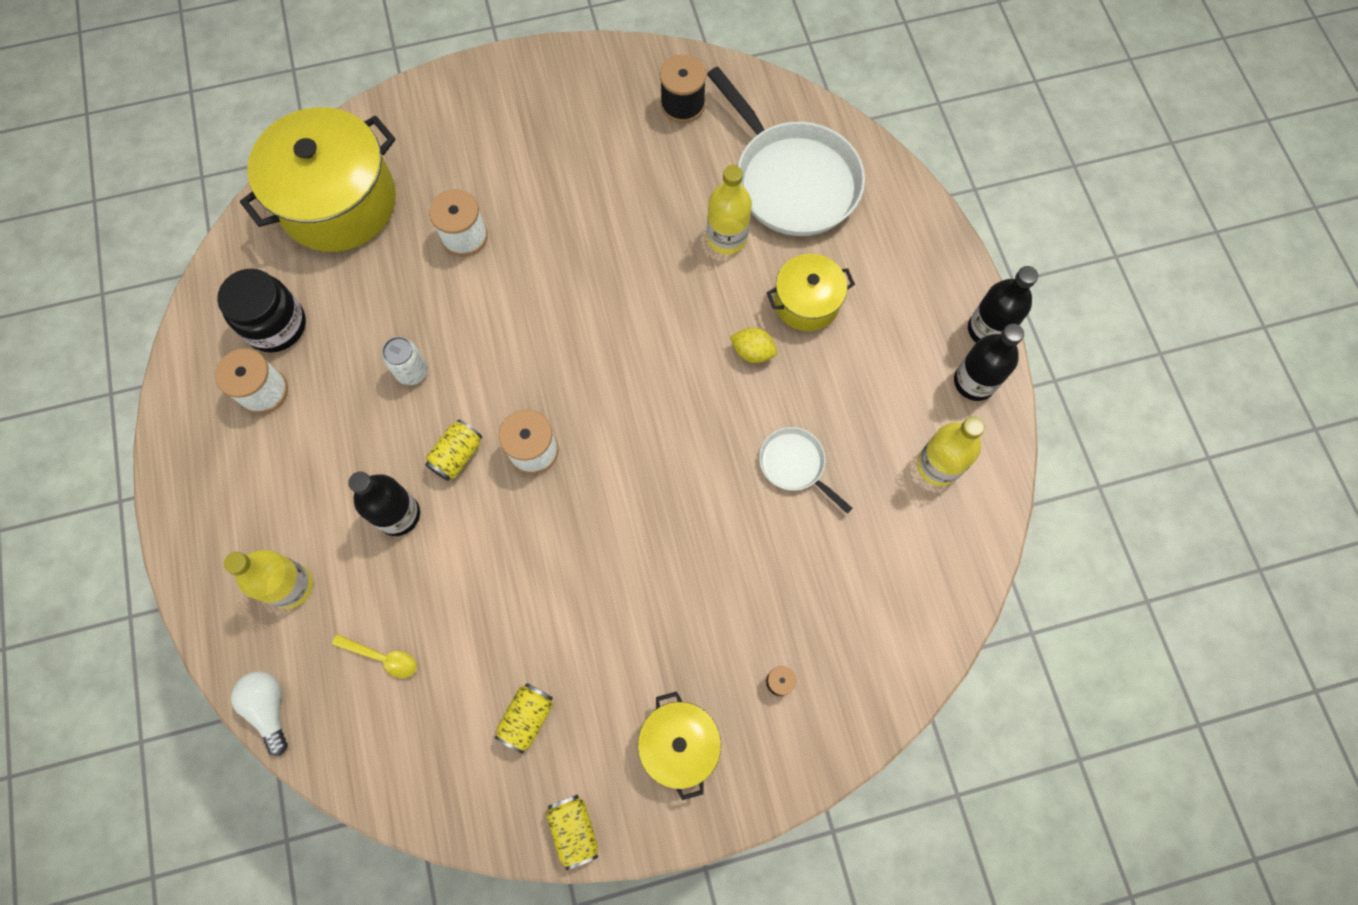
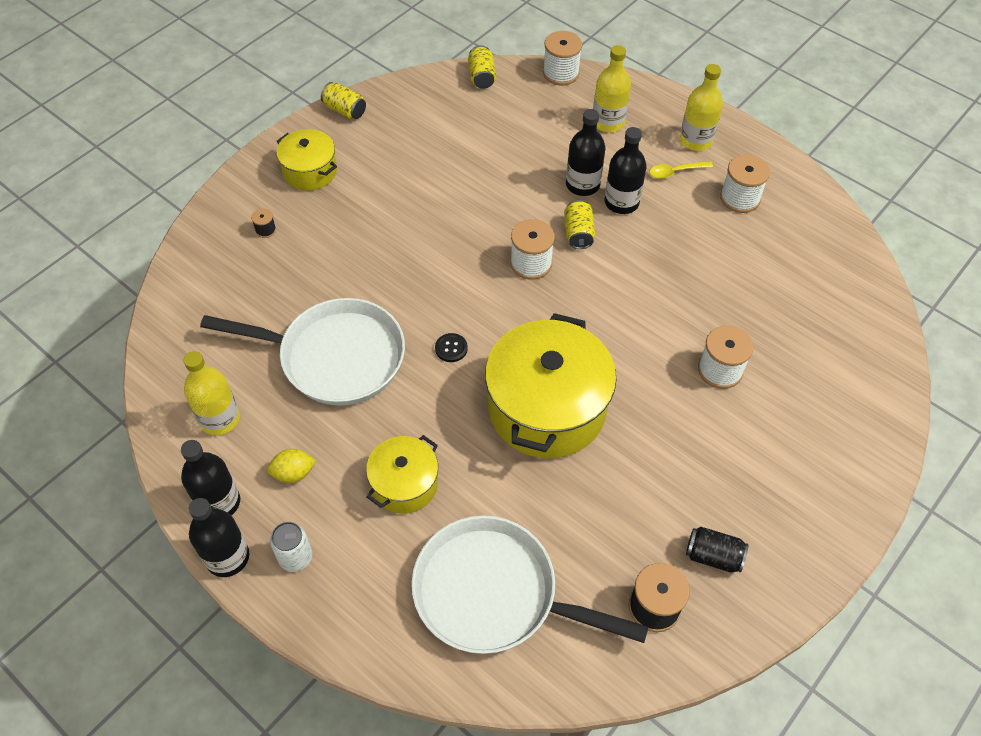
camera: 145 degrees right, 15 degrees down
black jar [217,269,306,352] -> none
white light bulb [231,672,288,756] -> white spool [543,31,582,85]
yellow pot [240,107,396,252] -> yellow pot moved to [485,313,616,458]
yellow spoon [332,634,417,678] -> yellow spoon moved to [649,161,713,179]
white can [382,337,428,385] -> white can moved to [270,522,312,572]
yellow can [495,683,553,754] -> yellow can moved to [468,45,496,89]
yellow bottle [707,165,752,254] -> yellow bottle moved to [680,64,723,151]
yellow lemon [730,328,777,363] -> yellow lemon moved to [267,449,316,483]
white pan [759,427,853,514] -> white pan [200,298,405,405], size x2.11
none -> black button [435,333,468,362]
none -> black bottle [605,127,647,214]
none -> black can [686,526,748,573]

